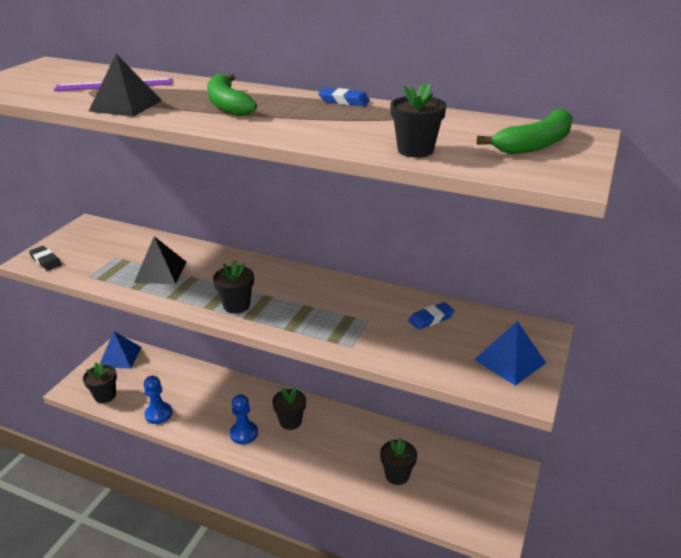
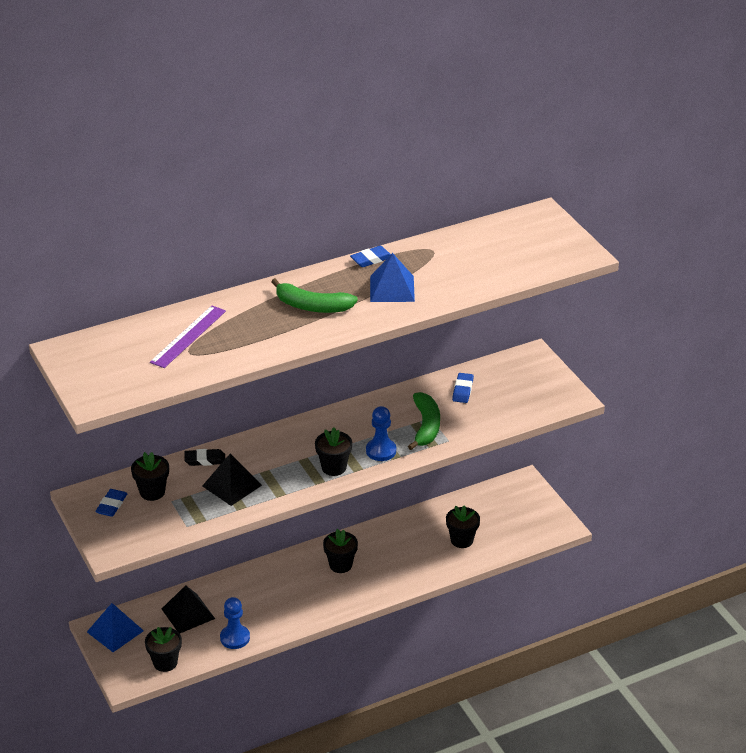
camera: 50 degrees left, 5 degrees up
black eraser [29,246,62,271] -> black eraser moved to [184,449,225,466]
black pyramid [89,54,162,117] -> black pyramid moved to [162,585,215,633]
blue pawn [230,394,258,444] -> blue pawn moved to [366,406,396,461]
black flower pot [390,83,447,158] -> black flower pot moved to [131,452,169,501]
blue pyramid [474,321,546,386] -> blue pyramid moved to [370,253,415,302]
green banana [477,109,573,154] -> green banana moved to [408,392,440,450]
none -> blue eraser [95,489,127,517]

